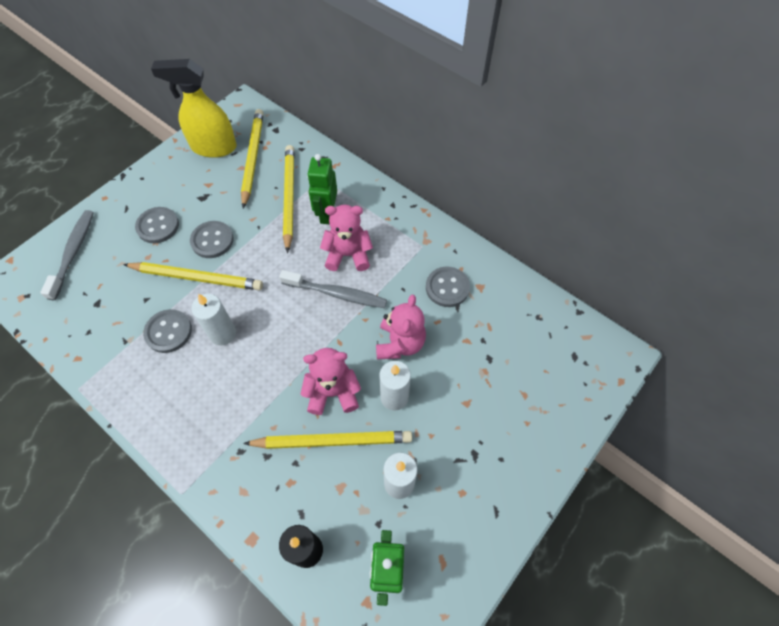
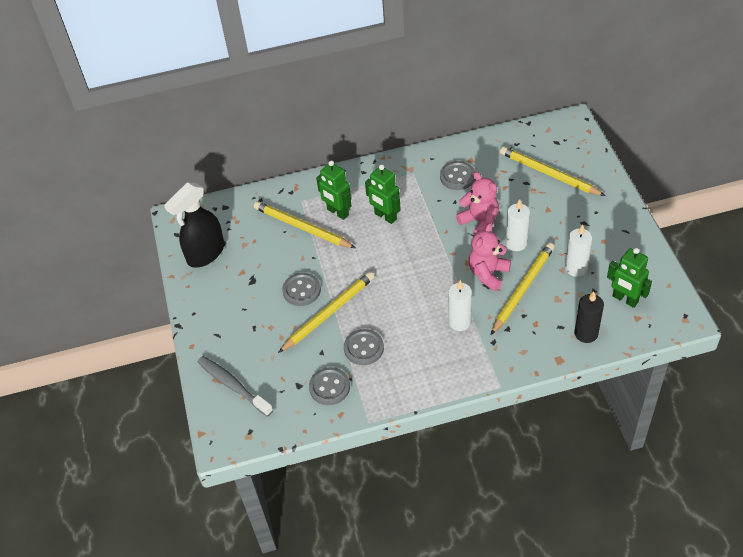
camera: 50 degrees left, 10 degrees down
grey button [135,207,179,243] -> grey button moved to [309,367,350,405]
yellow spray bottle [151,59,237,158] -> black spray bottle [164,182,224,268]
white candle [191,294,236,345] -> white candle moved to [448,280,472,331]
yellow pencil [241,109,264,208] -> yellow pencil moved to [500,147,605,196]
grey toothbrush [279,270,387,308] -> none
pink teddy bear [320,205,373,271] -> green robot [365,164,401,224]

